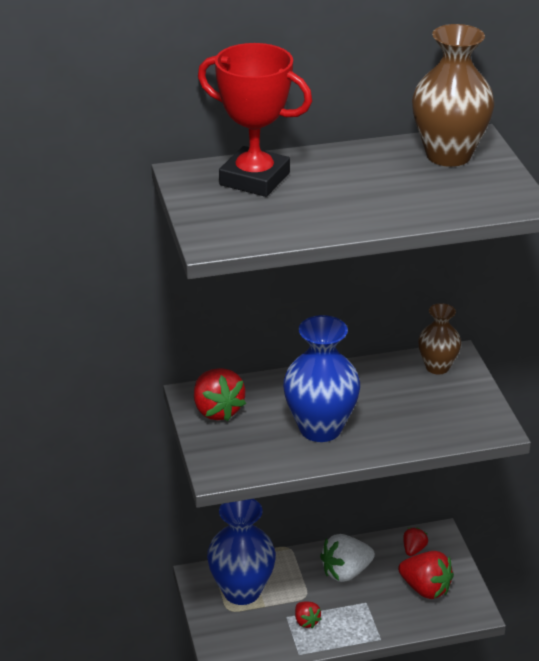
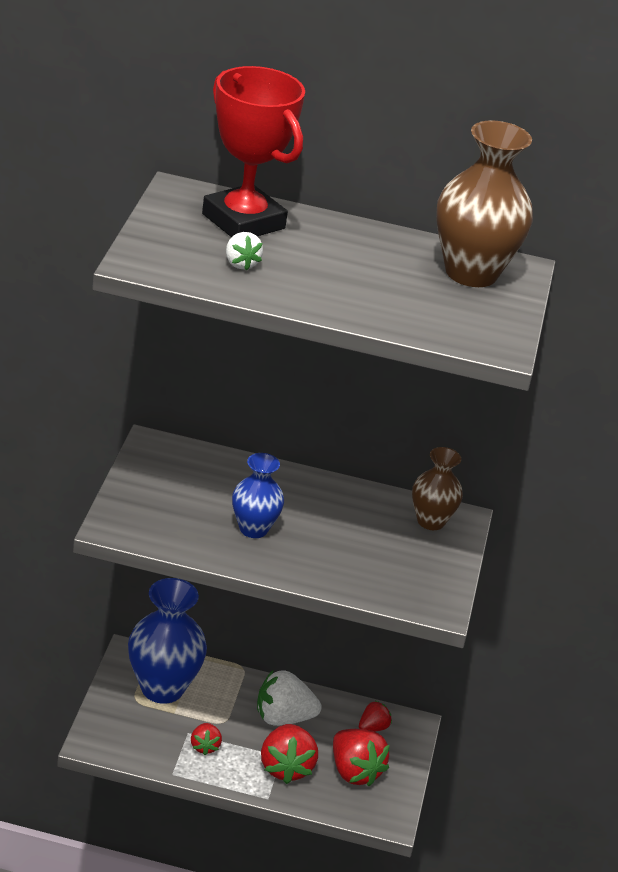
camera: 20 degrees right, 0 degrees up
red strawberry [194,368,246,421] -> red strawberry moved to [261,724,318,784]
blue vase [283,315,360,442] -> blue vase [232,453,284,538], size x0.59
none -> white strawberry [226,232,263,271]

